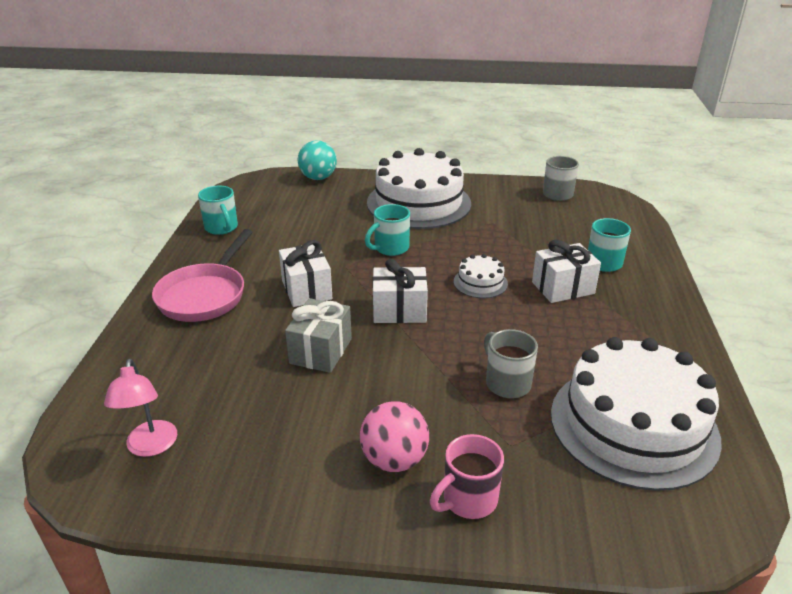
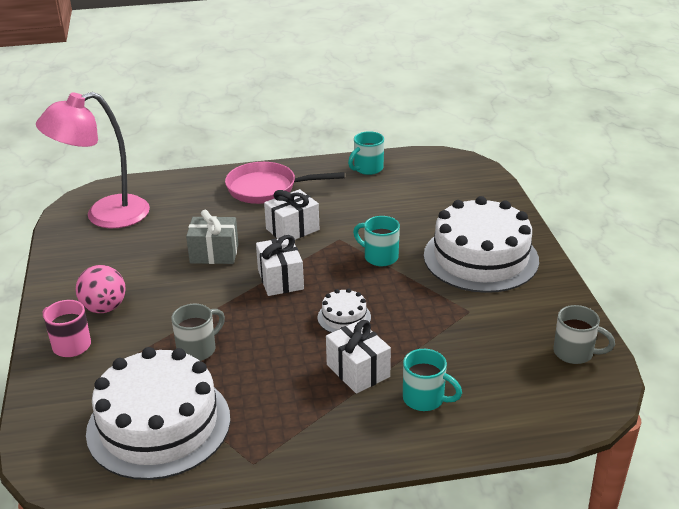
camera: 75 degrees right, 0 degrees up
pink lamp [104,359,177,457] -> pink lamp [36,92,150,228], size x1.97
turquoise ball [298,141,337,180] -> none

